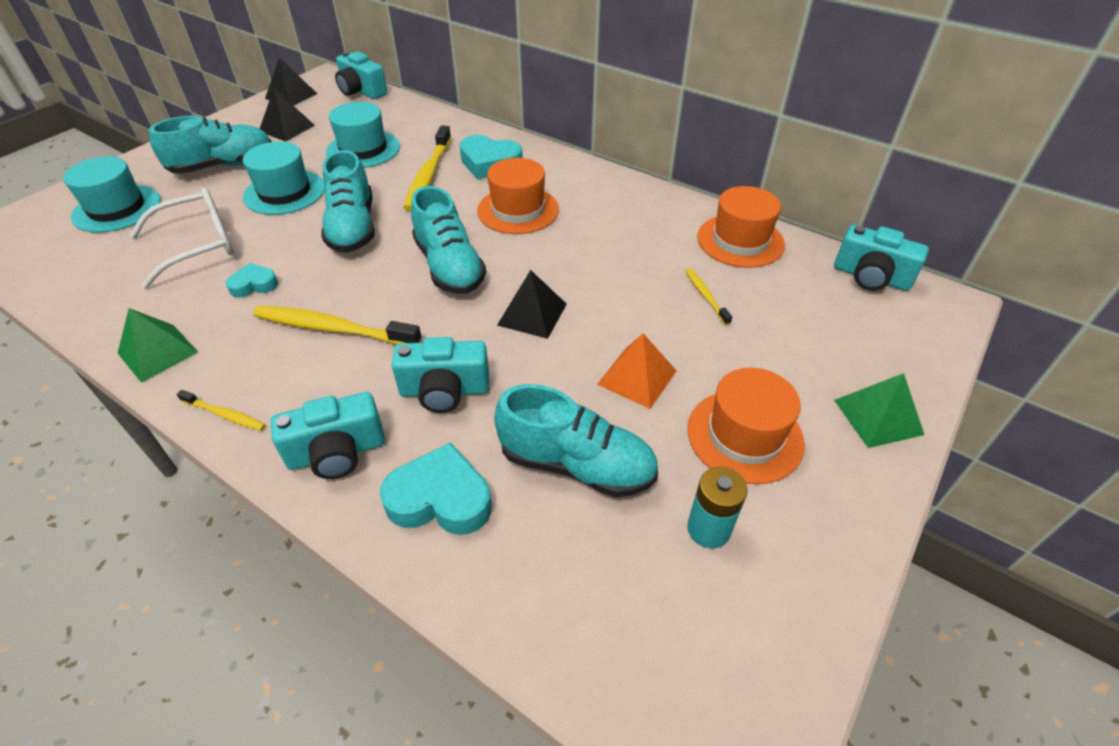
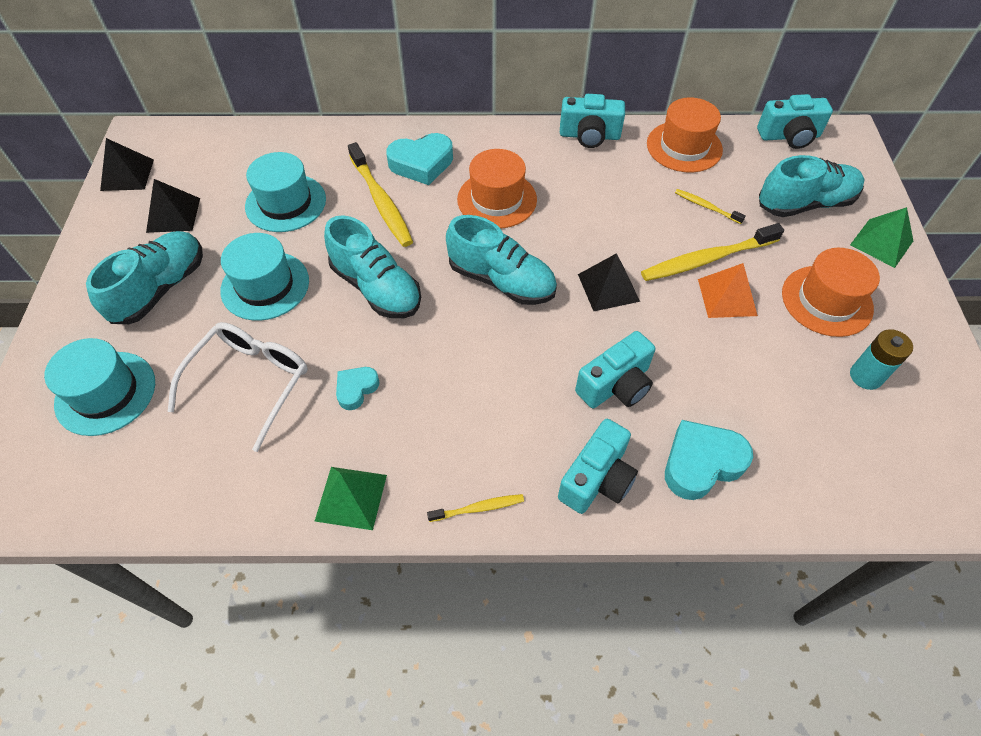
camera: 35 degrees left, 10 degrees up
yellow toothbrush [253,306,422,345] -> yellow toothbrush moved to [641,223,784,281]
turquoise camera [335,51,387,99] -> turquoise camera moved to [560,94,625,148]
turquoise shoe [494,384,658,497] -> turquoise shoe moved to [759,155,865,217]

